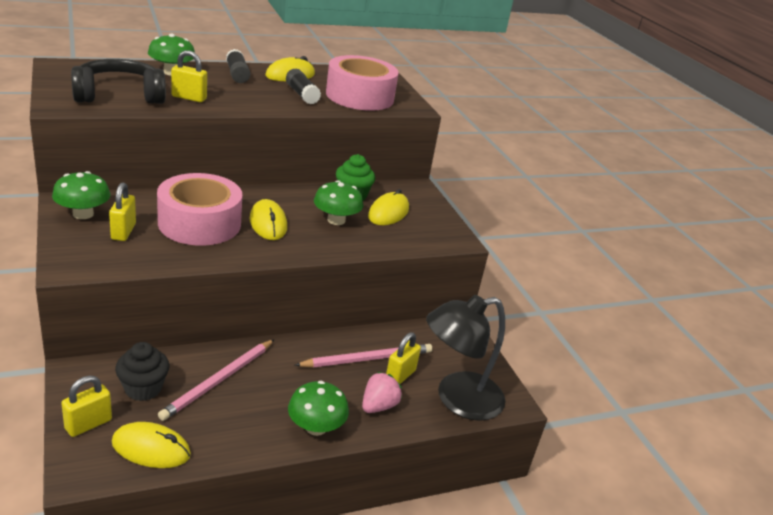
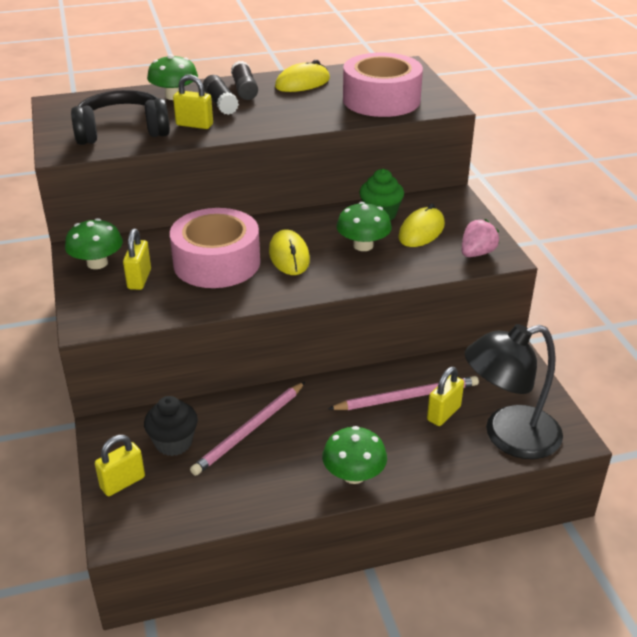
camera: 10 degrees right, 5 degrees up
yellow mouse [112,422,191,468] -> none
black glue stick [286,69,321,105] -> black glue stick moved to [203,75,239,115]
pink strawberry [362,372,402,413] -> pink strawberry moved to [462,219,500,257]

